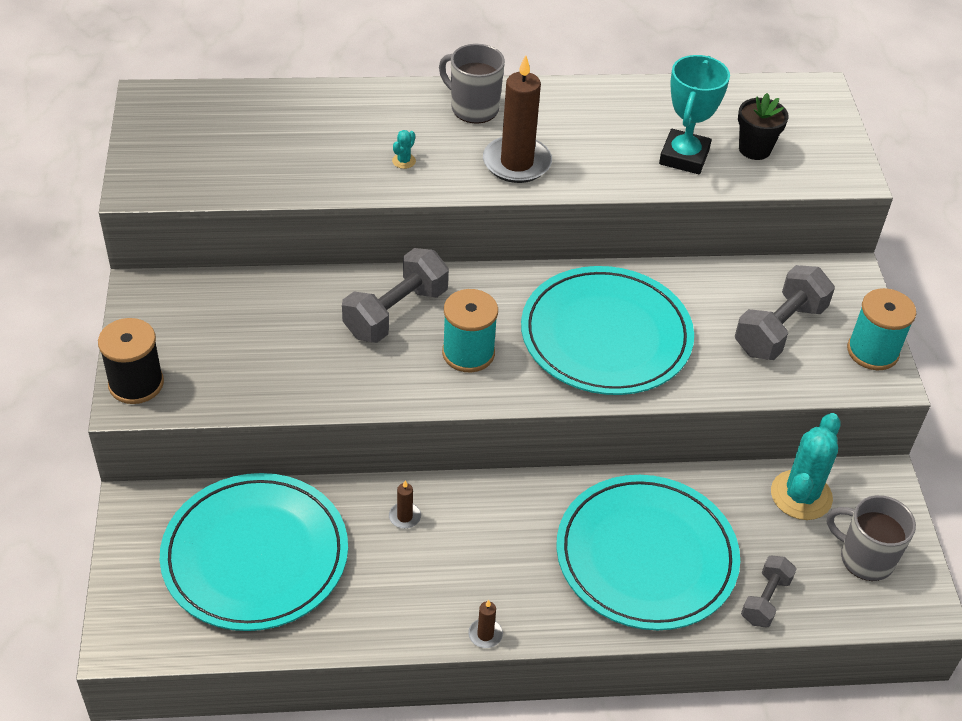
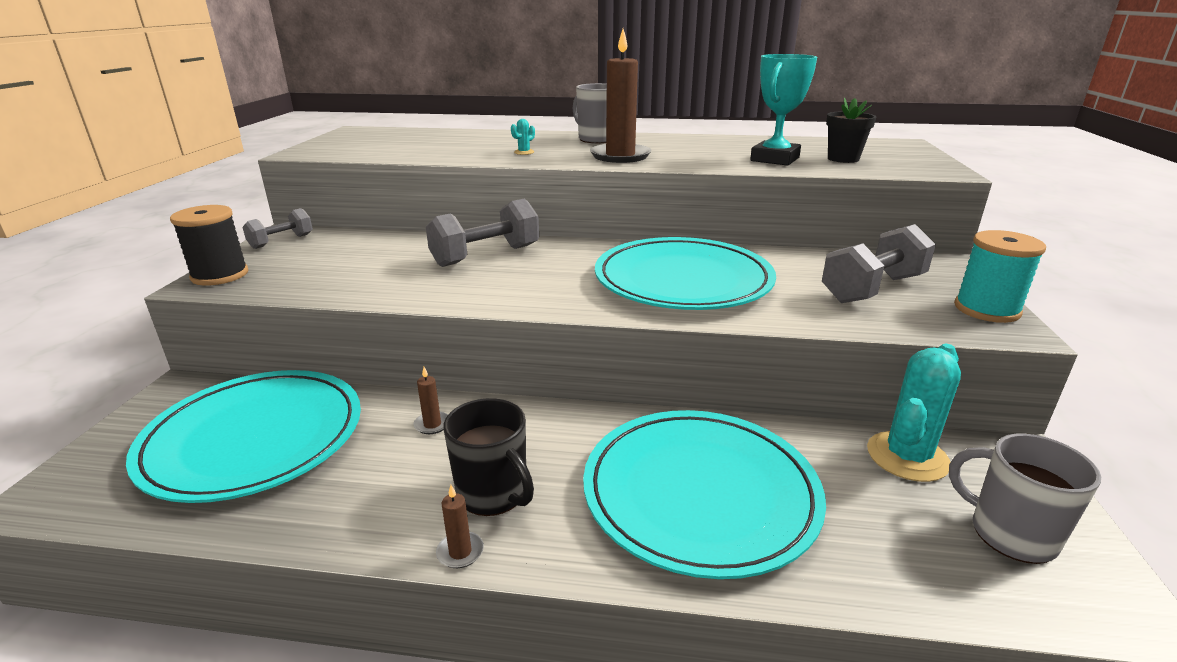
camera: 15 degrees right, 20 degrees down
turquoise spool [442,289,498,372] -> none
grey dumbbell [741,555,796,628] -> grey dumbbell moved to [242,208,313,249]
none -> black mug [443,398,534,516]

